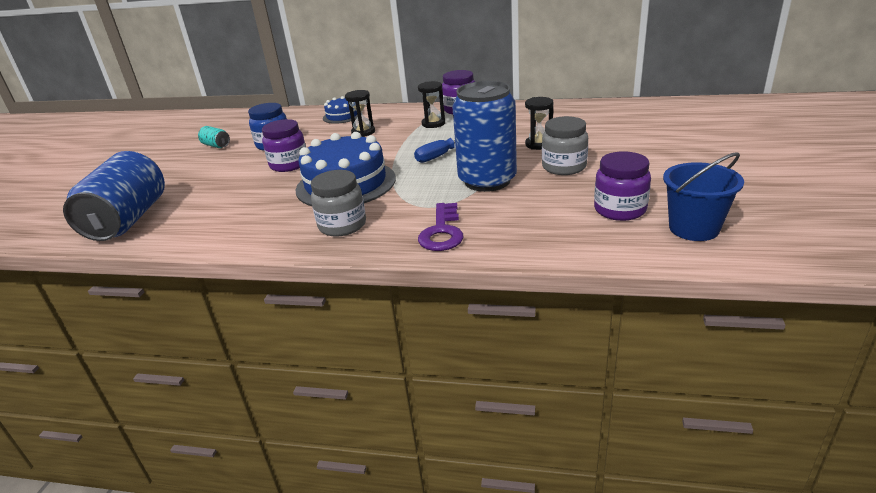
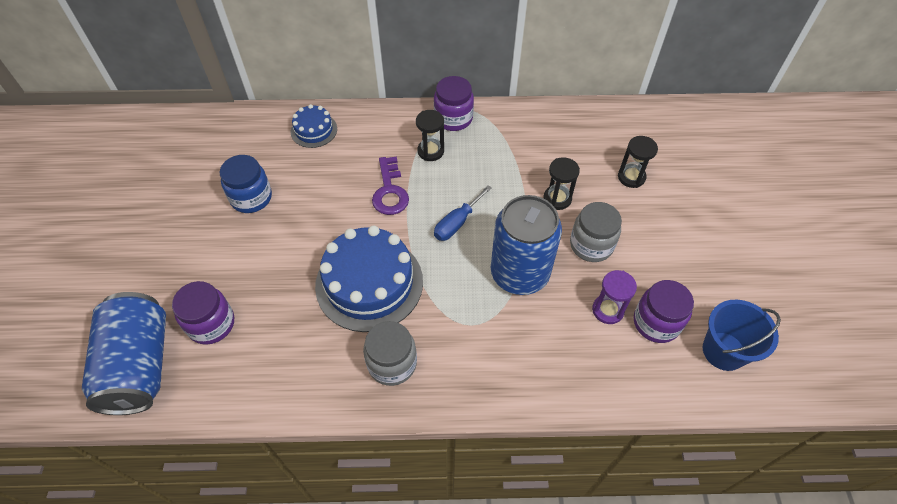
camera: 15 degrees left, 25 degrees up
turquoise can [198,126,230,148] -> none
purple jar [262,119,306,172] -> purple jar moved to [172,281,234,345]
black hourglass [345,90,375,137] -> black hourglass moved to [618,136,658,188]
purple key [418,203,463,251] -> purple key moved to [372,156,409,215]
none -> purple hourglass [592,270,637,324]

